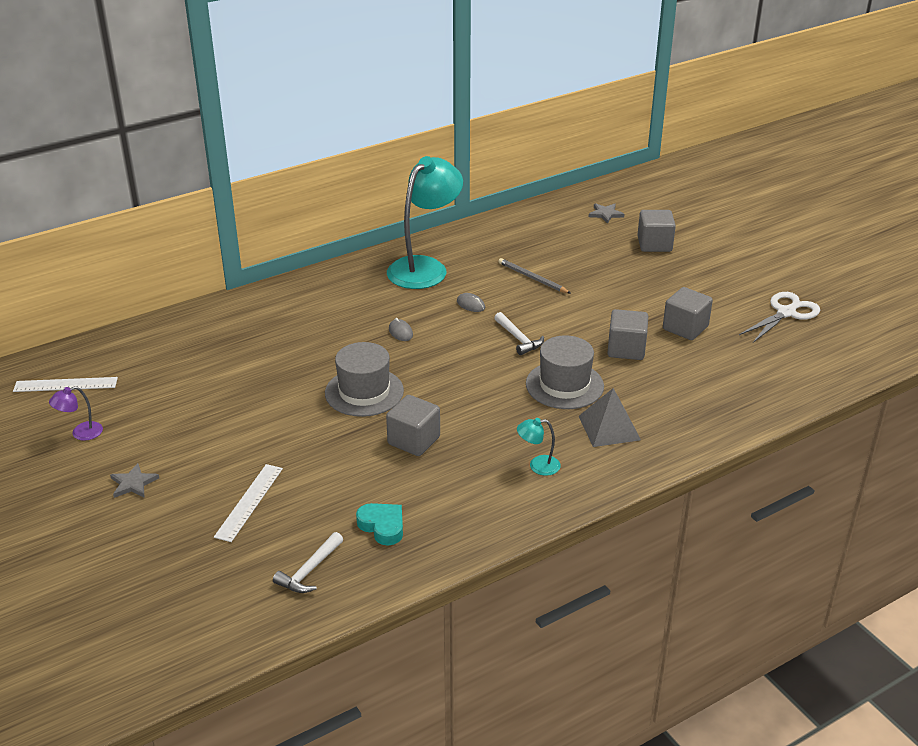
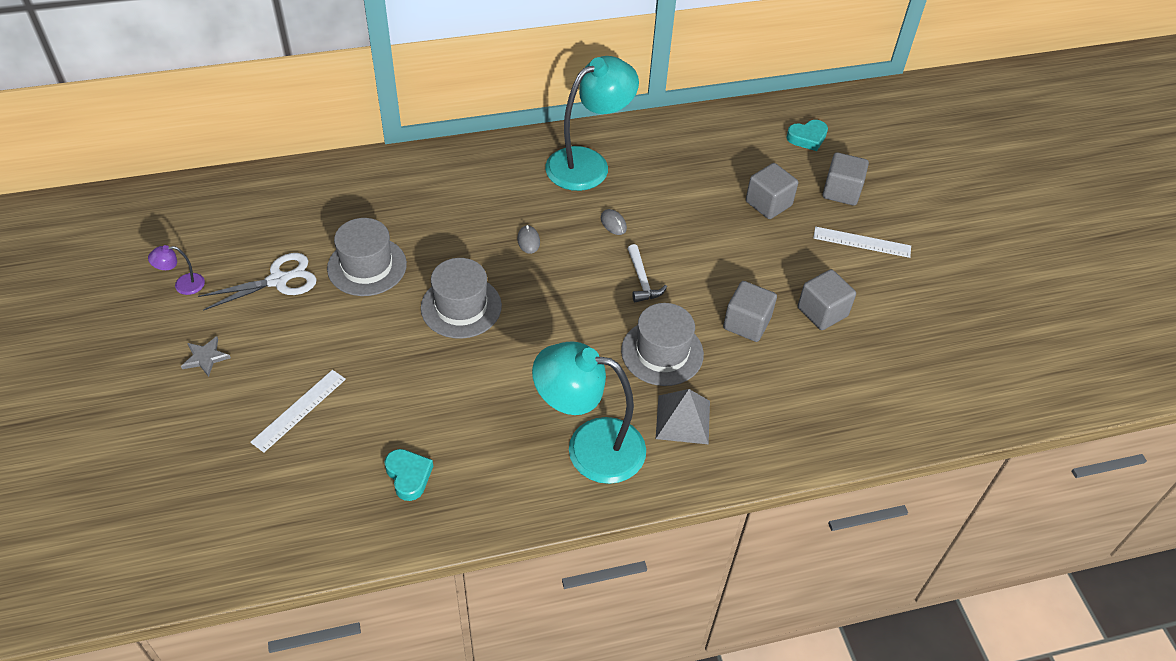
camera: 15 degrees right, 15 degrees up
white ruler [13,377,118,392] -> white ruler moved to [813,227,911,258]
white hammer [273,532,343,593] -> none
grey cube [386,395,440,456] -> grey cube moved to [746,163,798,219]
grey pencil [498,258,571,294] -> none
turquoise lamp [517,418,560,476] -> turquoise lamp [532,342,646,484], size x2.44
grey star [589,203,624,224] -> turquoise heart [786,120,828,151]
white scissors [739,292,820,343] -> white scissors moved to [198,253,317,311]
none -> grey hat [327,218,407,296]

